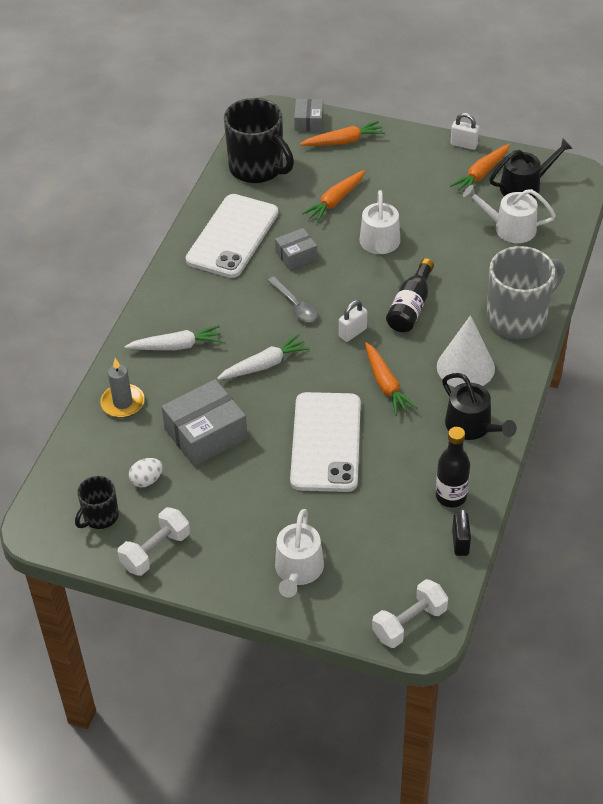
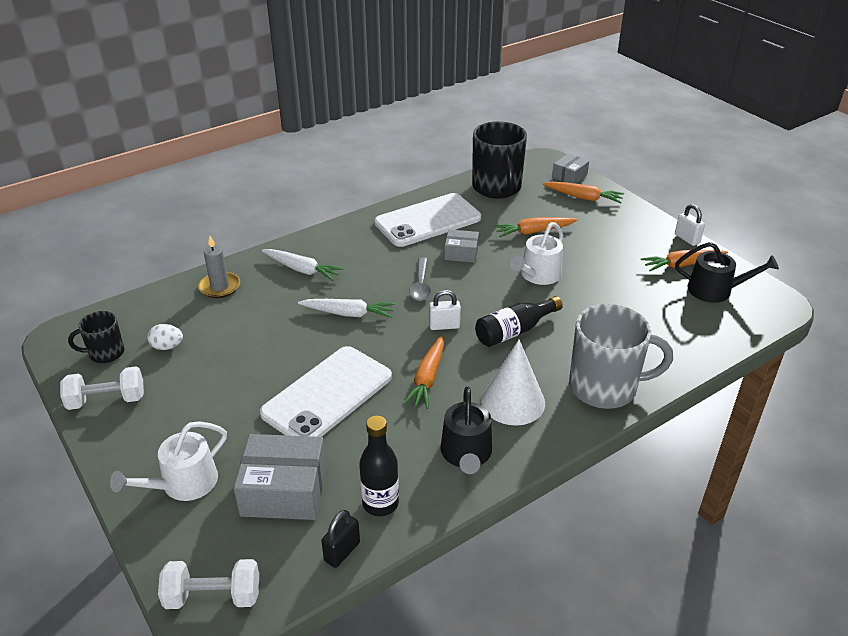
camera: 35 degrees right, 10 degrees down
grey box [161,379,248,466] -> grey box moved to [234,434,326,520]
white watering can [463,185,556,243] -> none

